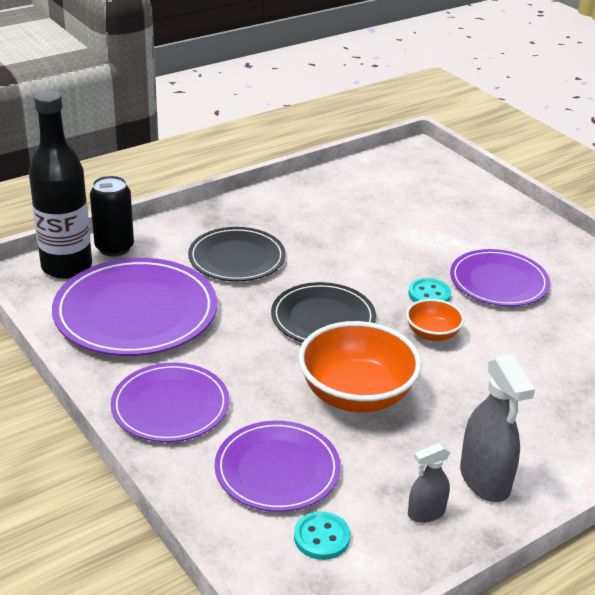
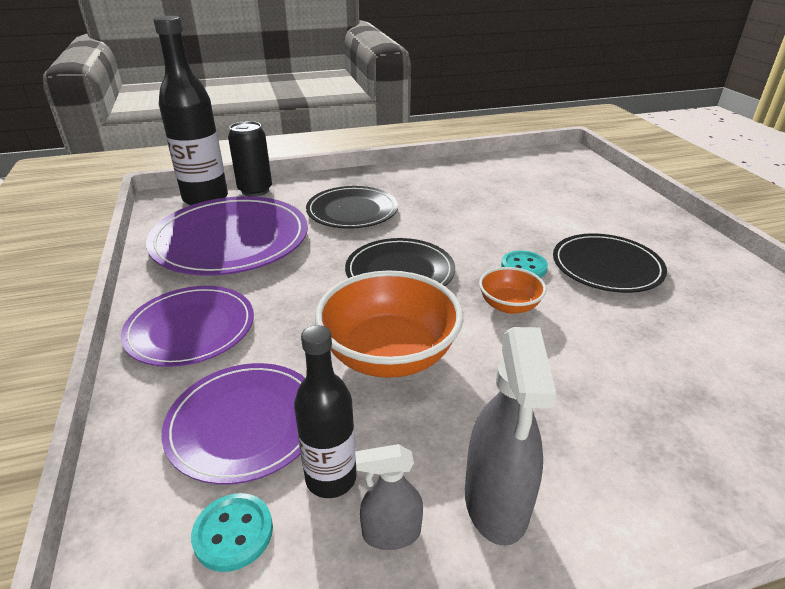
camera: 20 degrees right, 0 degrees up
purple plate [450,249,550,306] -> black plate [553,234,667,293]
none -> black bottle [294,325,357,498]

